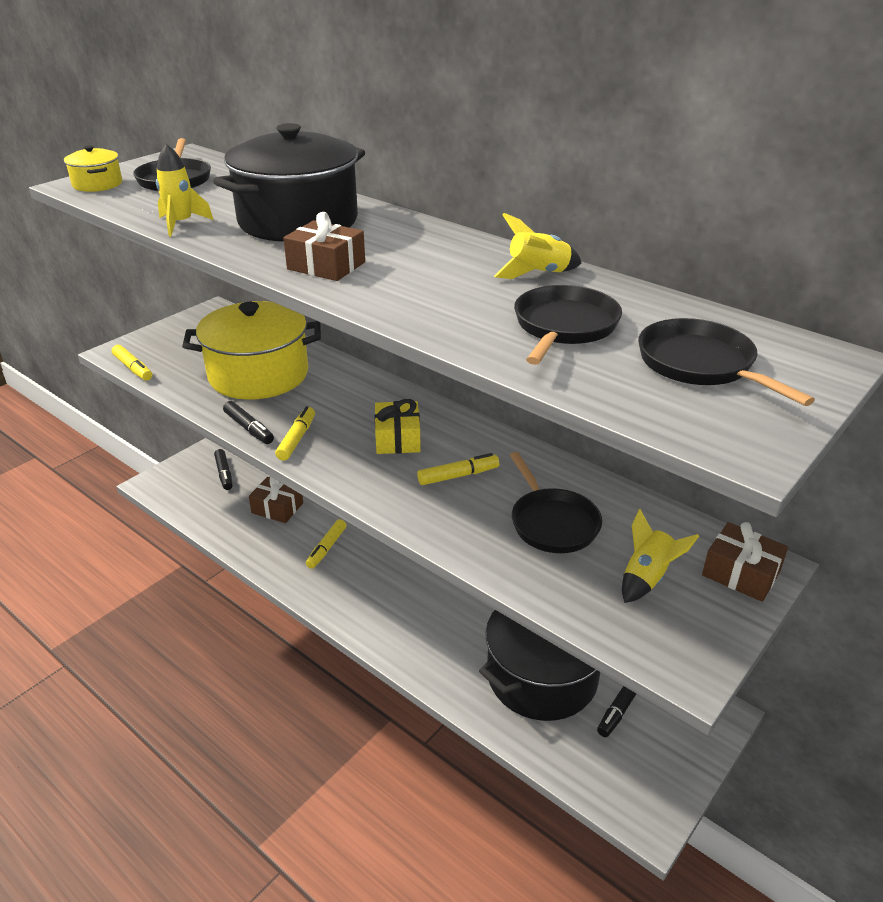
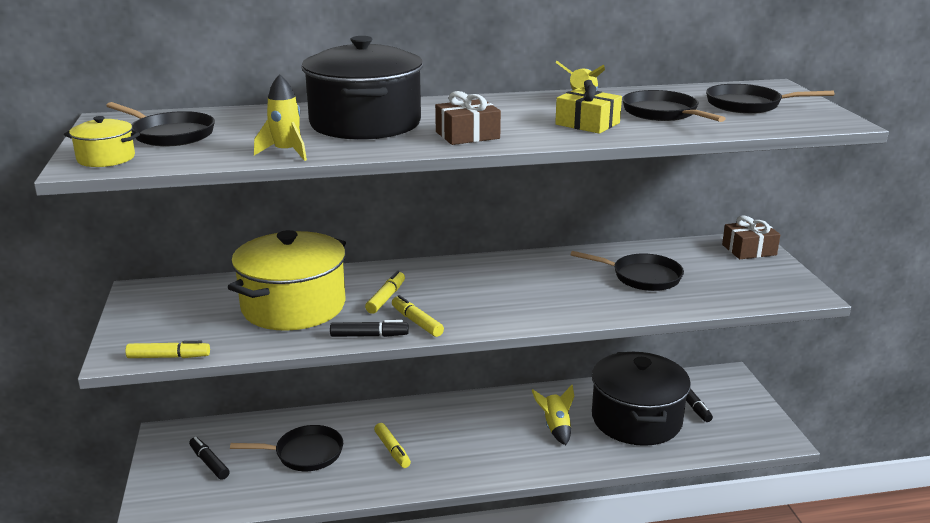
camera: 50 degrees left, 10 degrees down
black marker [214,449,233,490] -> black marker turned 150 degrees counterclockwise [189,437,230,480]
brown gift [249,477,303,523] -> black pan [230,425,343,471]
yellow gift [374,399,421,454] -> yellow gift moved to [555,80,622,134]
yellow marker [417,453,499,485] -> yellow marker moved to [365,271,405,314]
yellow rocket [622,509,699,603] -> yellow rocket moved to [532,385,574,445]

